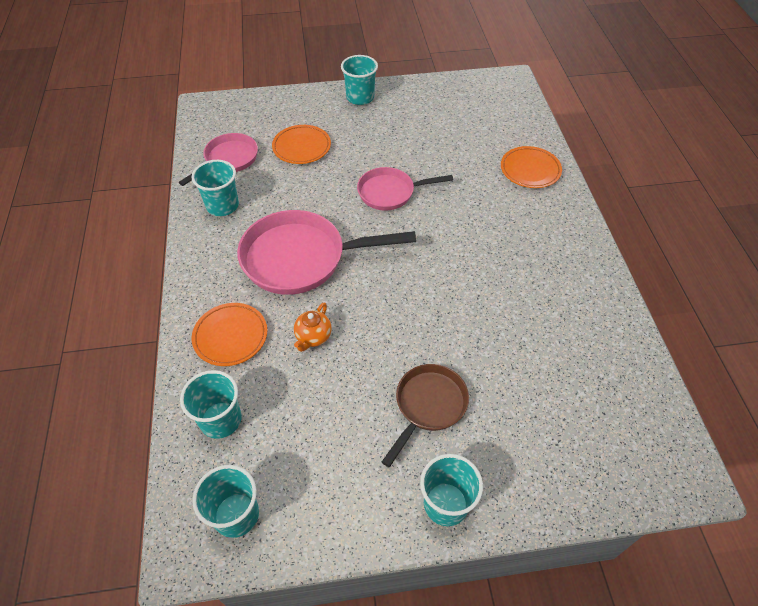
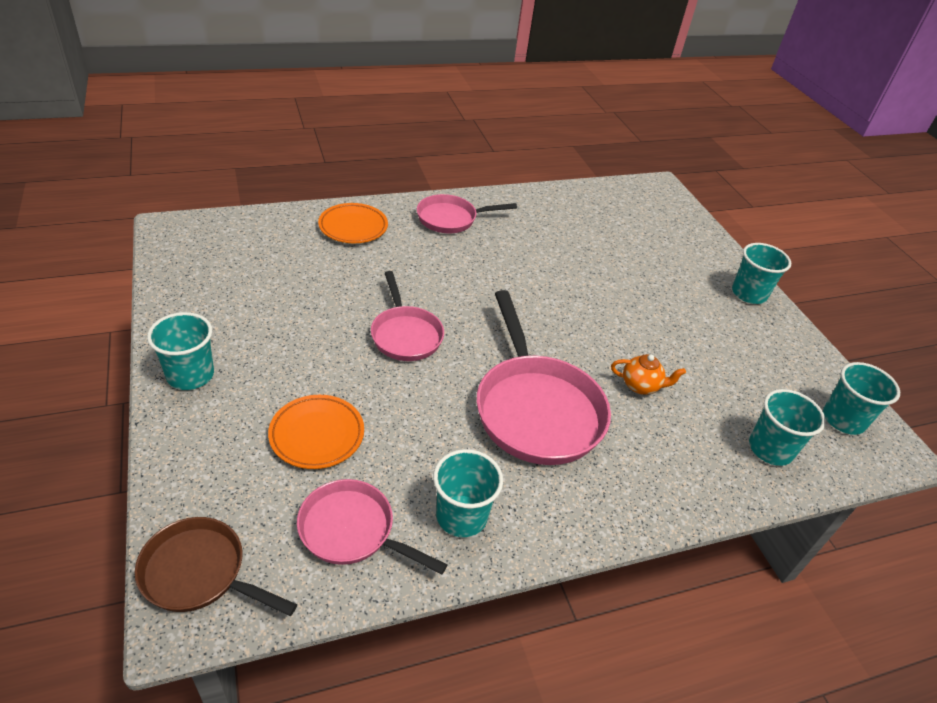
camera: 105 degrees left, 10 degrees down
orange plate [192,303,267,366] -> none
brown pan [382,364,469,467] -> brown pan moved to [135,517,297,616]
none -> pink pan [417,194,517,233]

